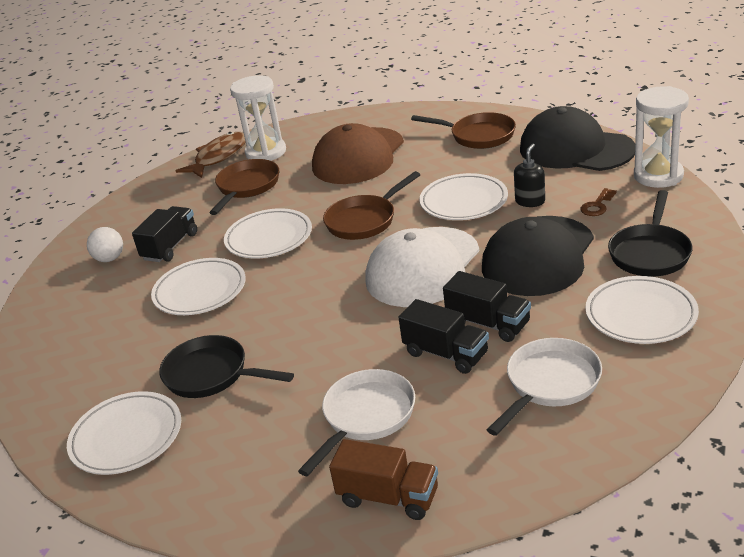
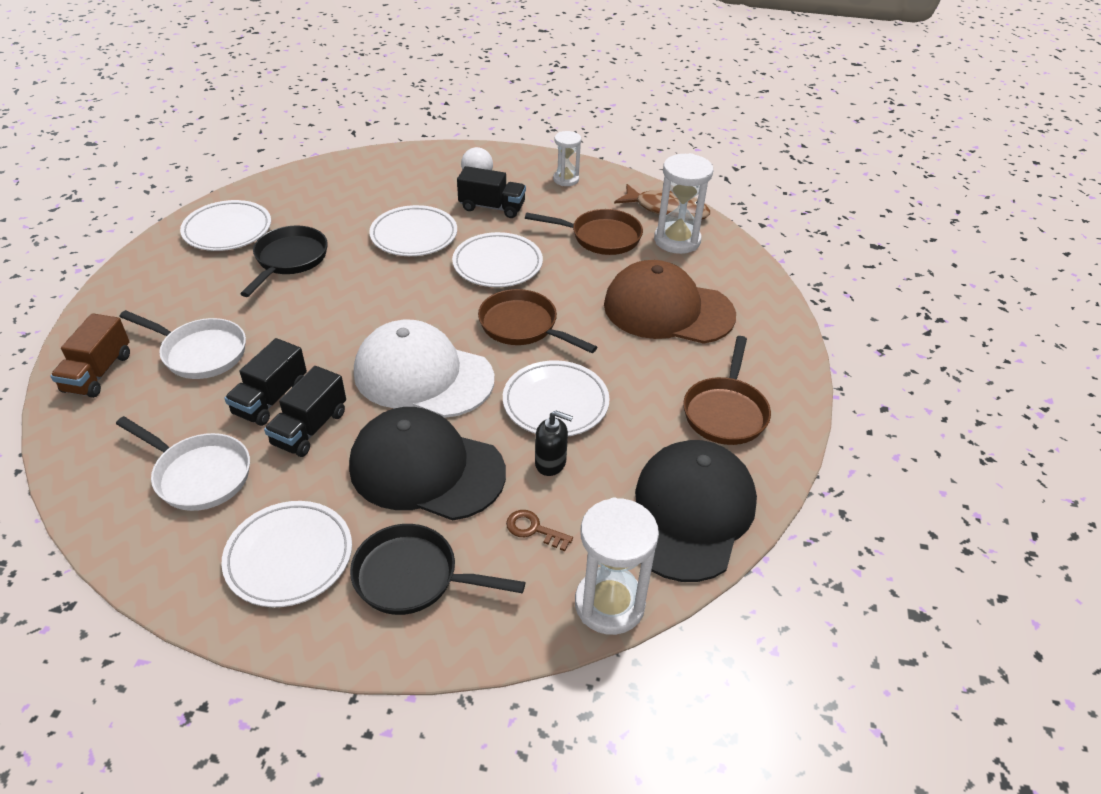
camera: 75 degrees right, 10 degrees up
none -> white hourglass [553,131,581,186]

